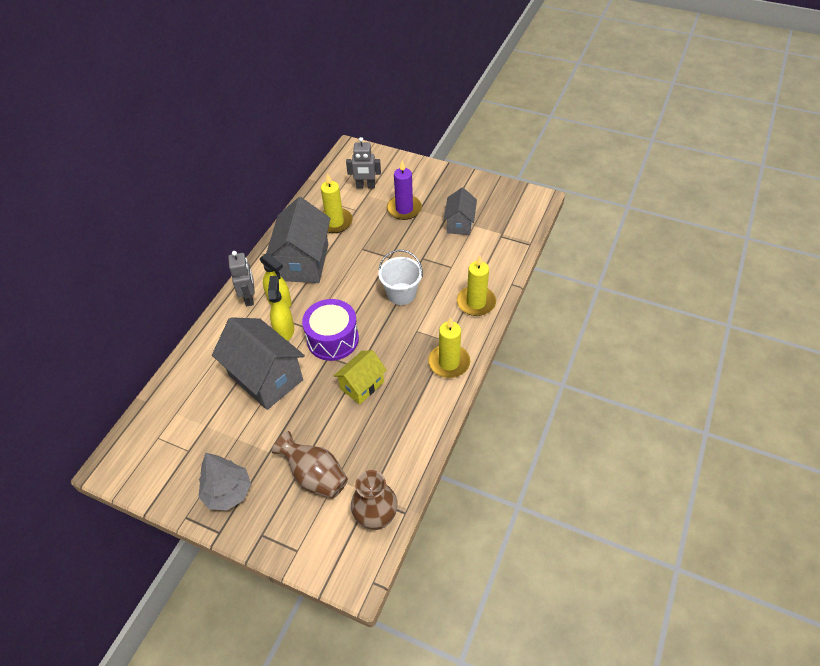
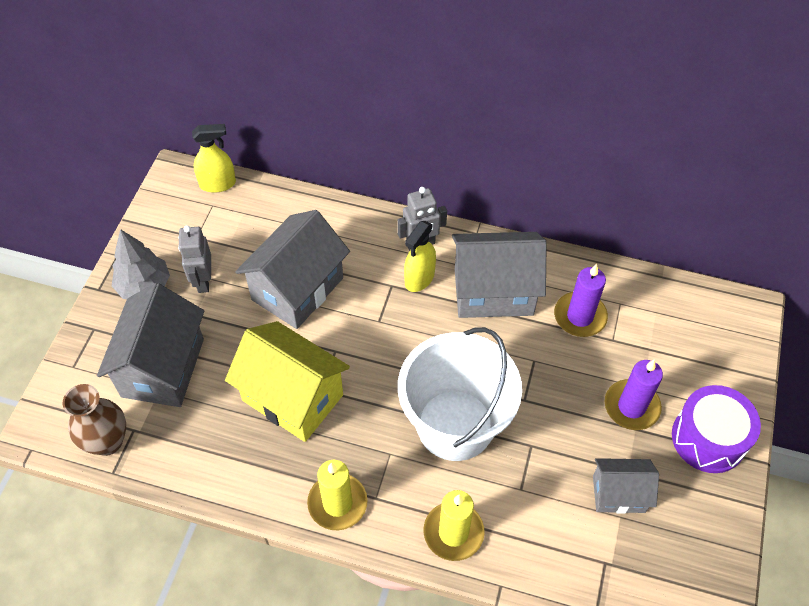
camera: 80 degrees right, 5 degrees up
yellow spray bottle [268,276,294,341] -> yellow spray bottle moved to [192,124,236,193]
brown vase [272,431,348,499] -> grey house [97,283,204,407]
purple drum [302,299,359,361] -> purple drum moved to [672,385,761,473]
yellow candle [321,174,353,233] -> purple candle [554,264,608,337]
yellow house [334,350,387,404] -> yellow house [225,321,350,442], size x1.73
grey robot [346,137,381,189] -> grey robot moved to [178,225,211,293]
white bucket [378,250,423,305] -> white bucket [398,327,522,461], size x1.84

